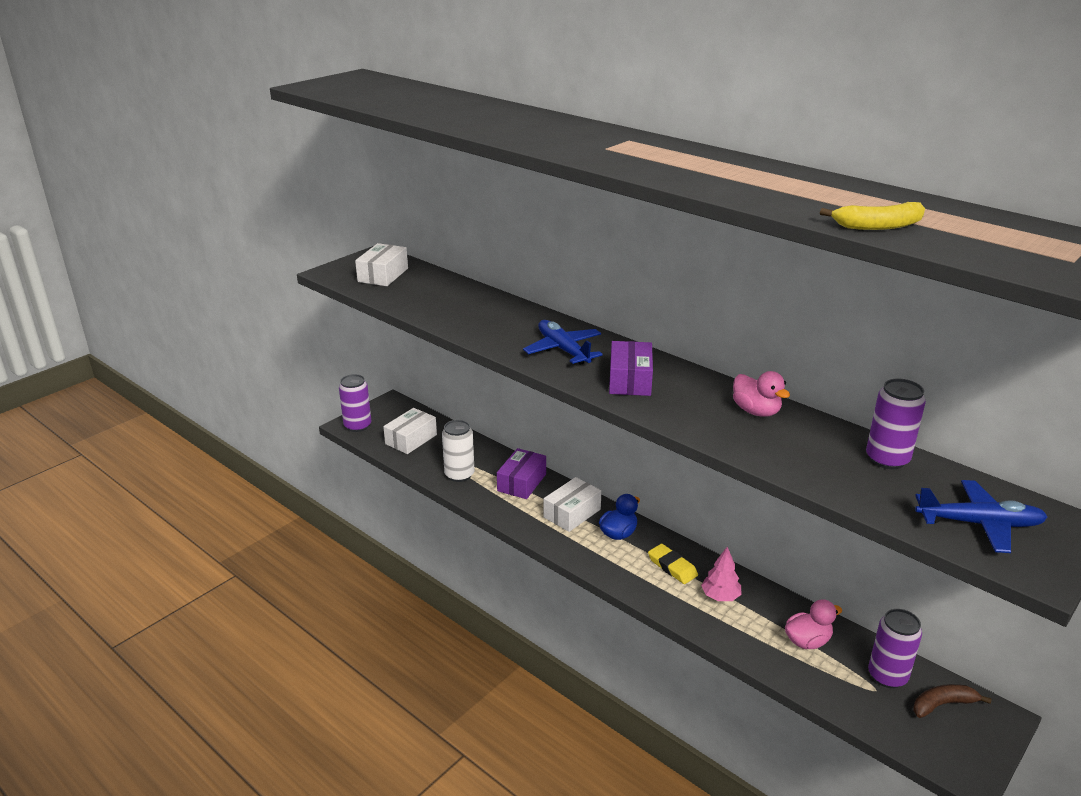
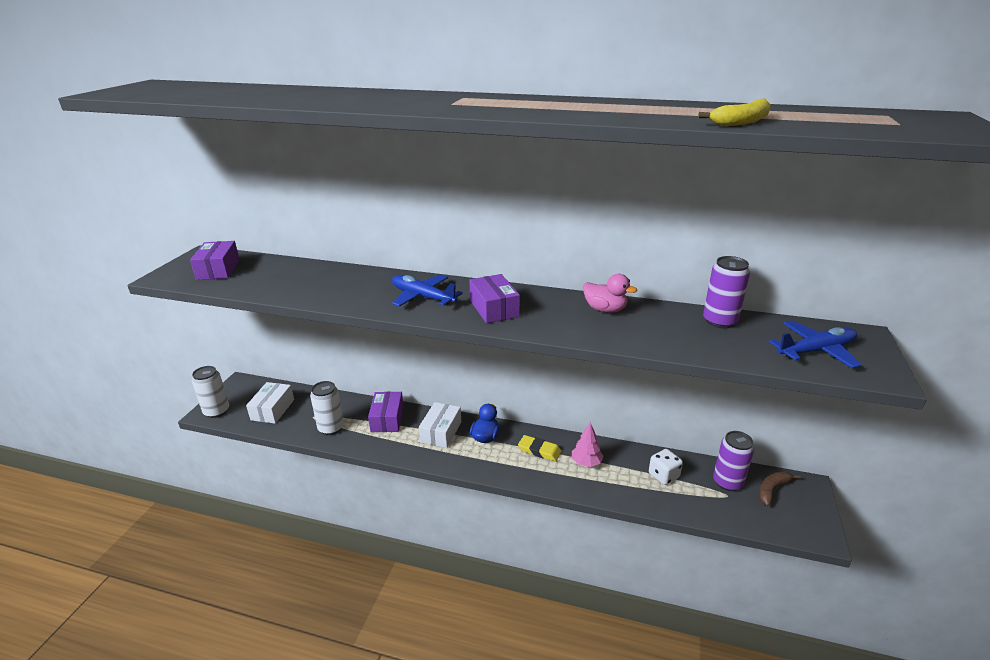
camera: 25 degrees left, 0 degrees up
purple can [339,374,372,432] -> white can [192,366,229,418]
white box [355,243,408,286] -> purple box [190,241,240,280]
pink duck [785,599,842,649] -> white dice [649,449,683,485]

